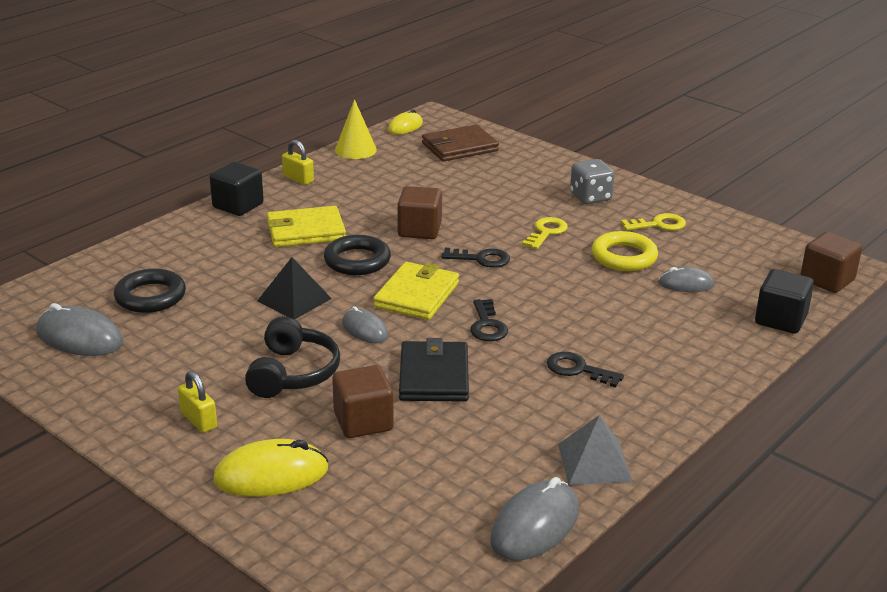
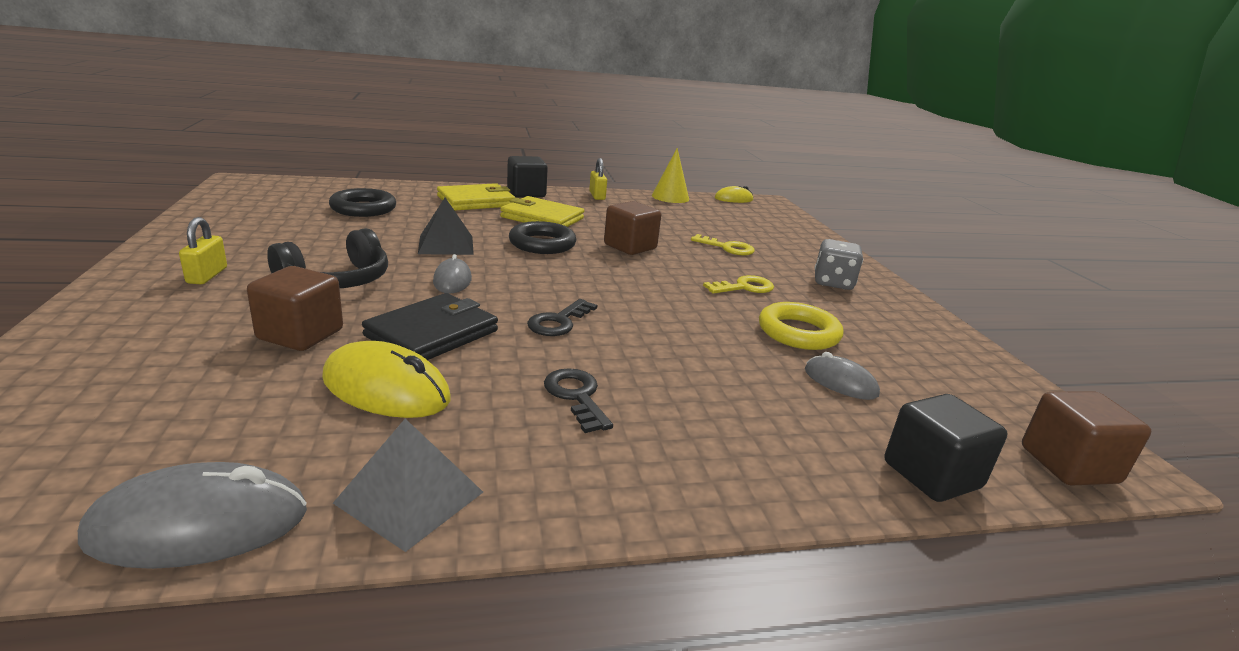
camera: 35 degrees right, 5 degrees down
grey mouse [36,303,123,356] -> none
yellow mouse [213,439,329,497] -> yellow mouse moved to [322,341,451,418]
yellow wallet [373,262,459,320] -> yellow wallet moved to [437,183,515,211]
brown wallet [422,125,499,162] -> none
black key [442,248,510,268] -> none
yellow key [621,213,686,231] -> yellow key moved to [691,234,755,256]

